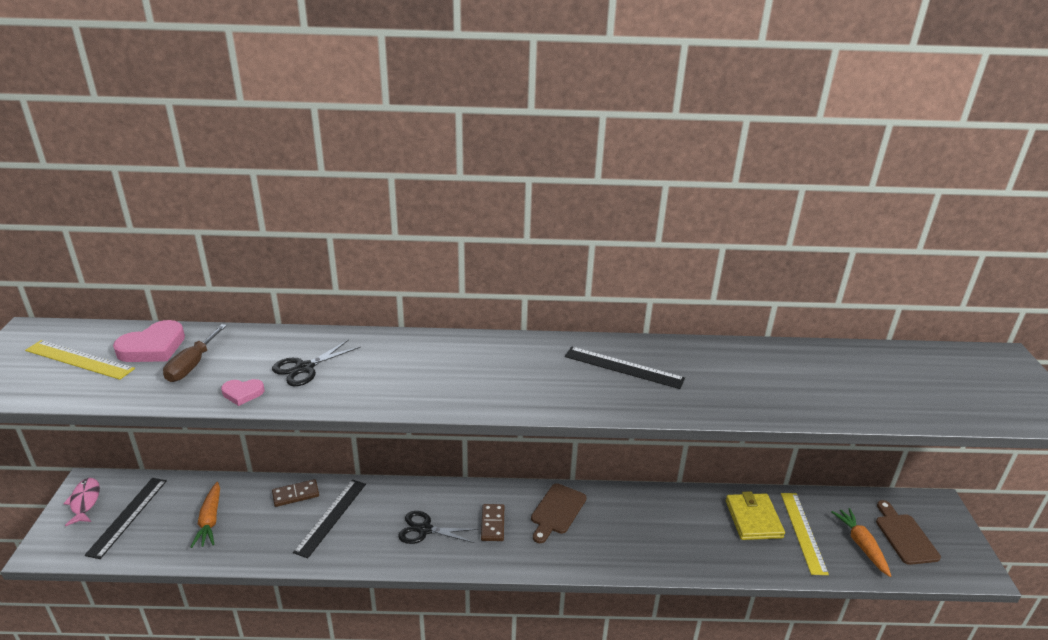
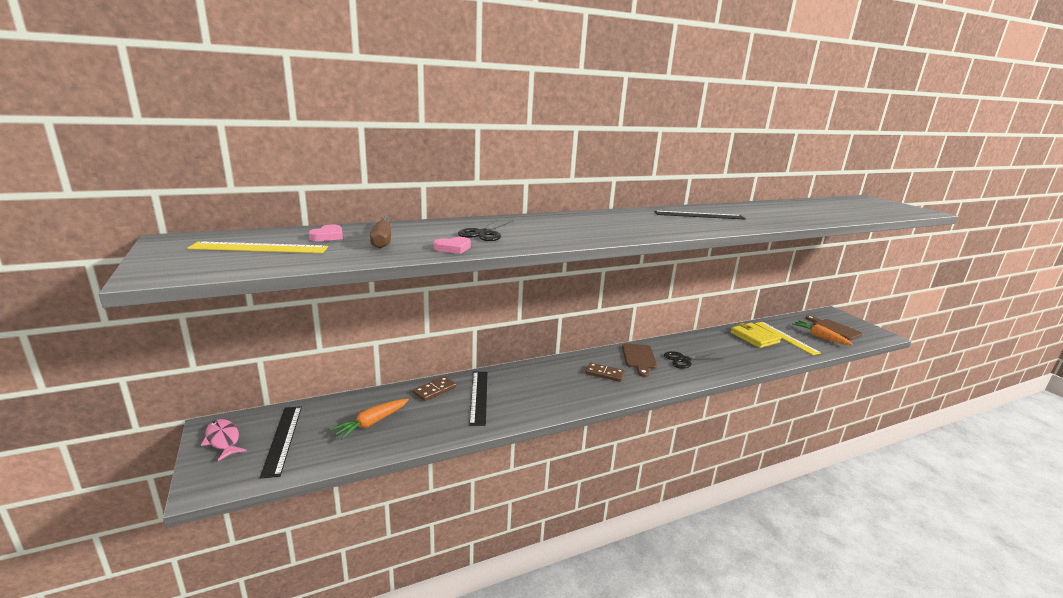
camera: 25 degrees left, 10 degrees down
pink heart [113,320,185,362] -> pink heart [309,225,343,241], size x0.57
orange carrot [191,482,220,548] -> orange carrot turned 75 degrees clockwise [330,399,409,439]
black scissors [398,511,478,544] -> black scissors moved to [664,351,723,369]
brown domino [481,504,504,541] -> brown domino turned 45 degrees counterclockwise [585,363,625,382]

